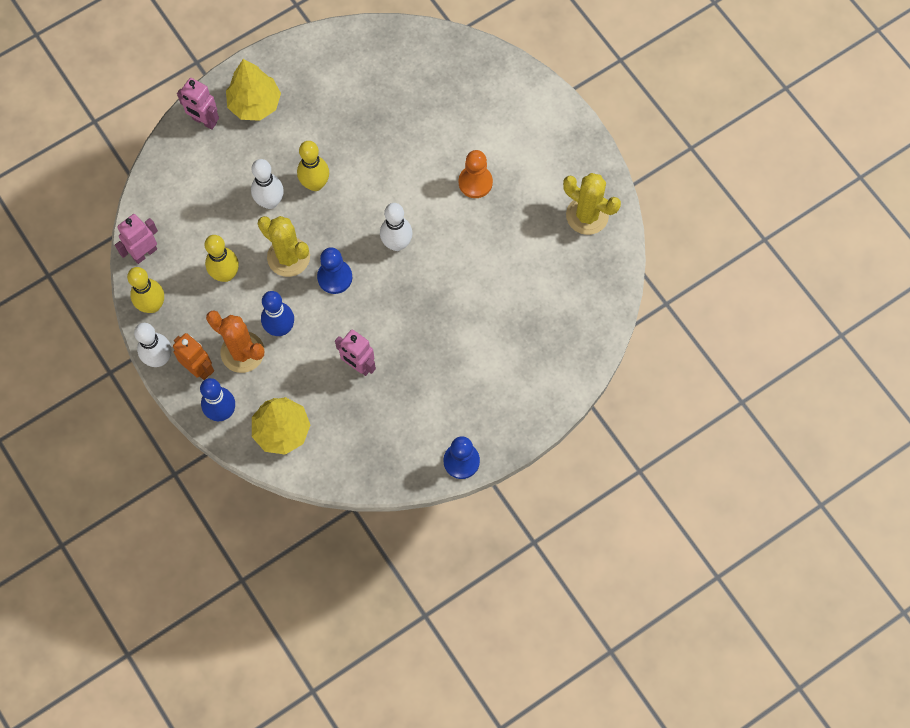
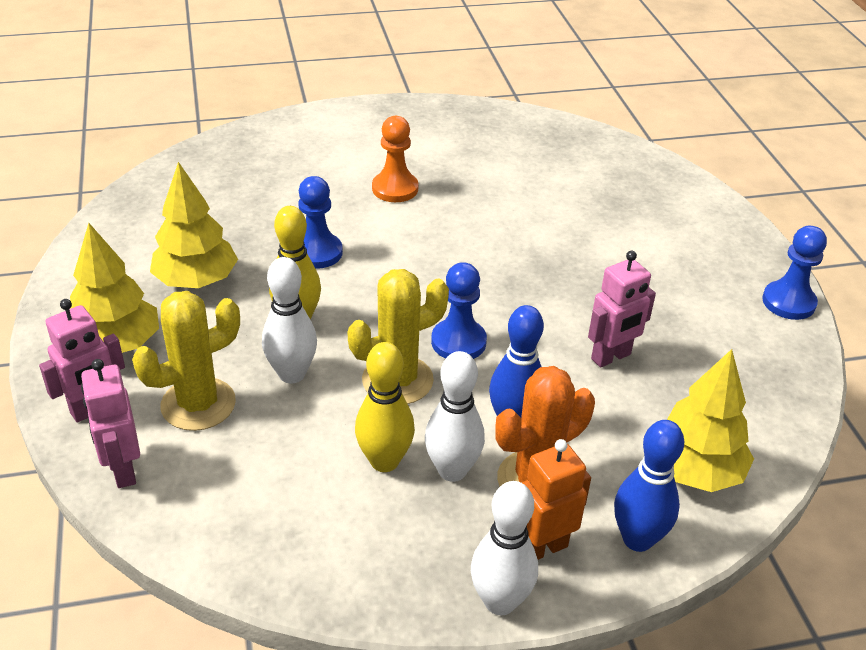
camera: 70 degrees left, 30 degrees down
pink robot [115,214,158,264] -> pink robot moved to [81,359,140,488]
yellow bowling pin [127,267,164,313] -> none
white bowling pin [380,203,413,251] -> white bowling pin moved to [425,351,485,482]
yellow cactus [563,173,621,235] -> yellow cactus moved to [132,291,240,431]
none -> yellow tree [150,162,238,288]
none -> blue pawn [298,176,343,269]

